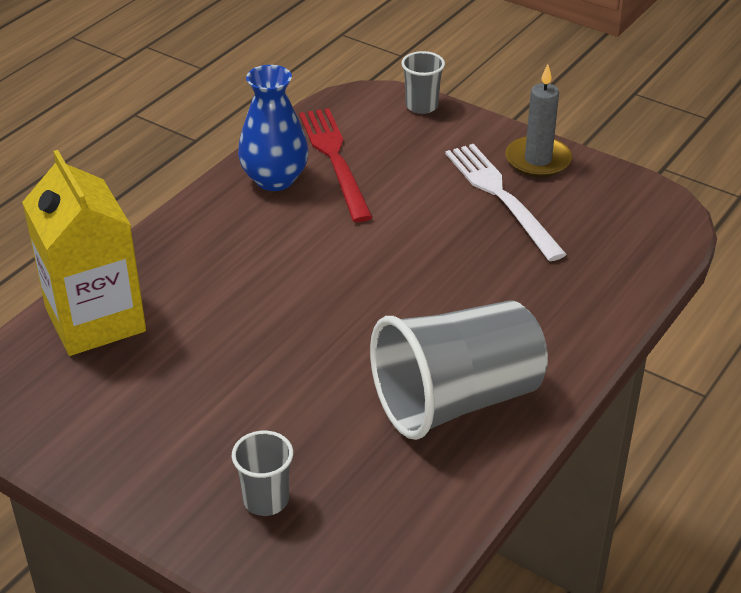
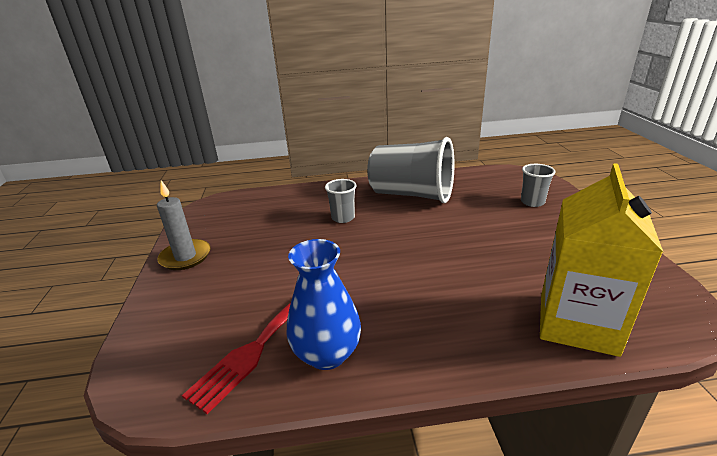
camera: 130 degrees left, 10 degrees down
grey cup [401,51,445,114] -> grey cup moved to [325,179,356,223]
white fork [445,144,567,261] -> none

